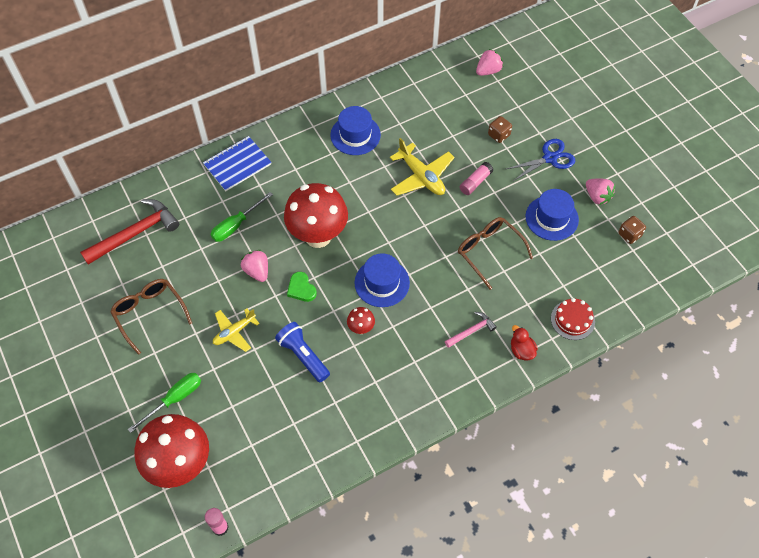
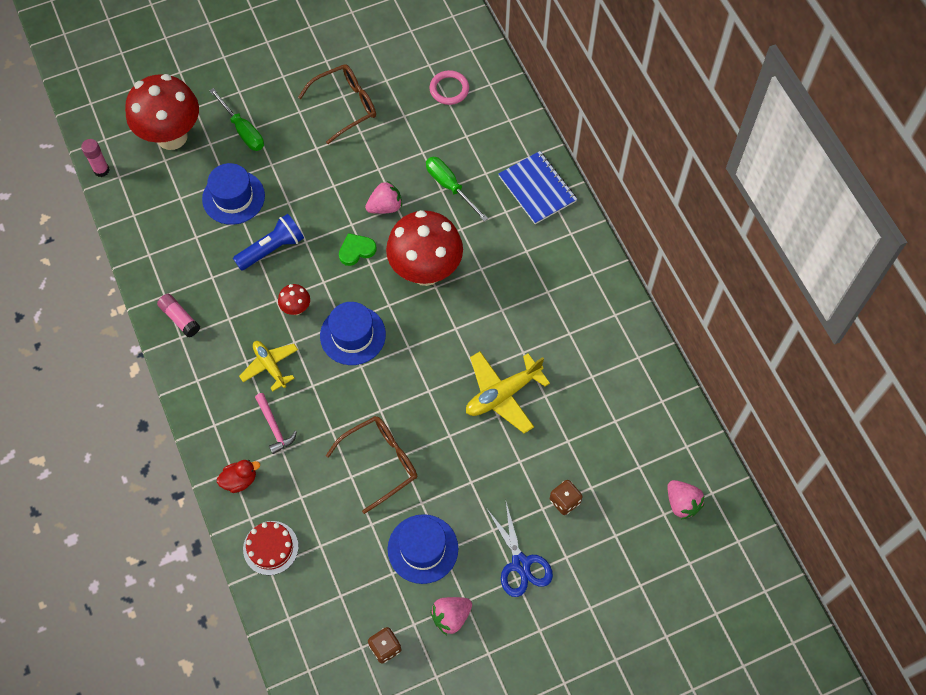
camera: 95 degrees right, 5 degrees up
red hammer [80,199,179,265] -> pink ring [430,70,469,105]
yellow plane [213,309,260,352] -> yellow plane moved to [239,341,298,392]
blue hat [330,106,381,155] -> blue hat moved to [202,163,265,225]
pink glue stick [460,162,493,195] -> pink glue stick moved to [157,294,200,338]

